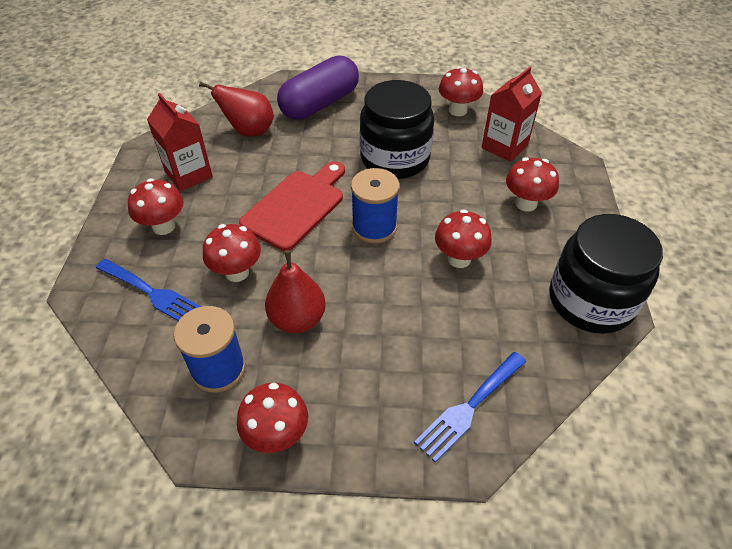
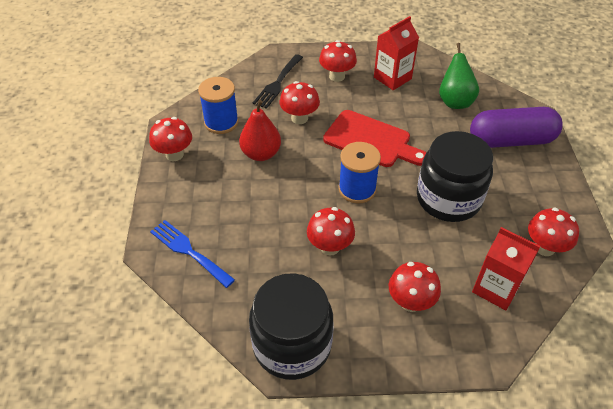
camera: 85 degrees right, 0 degrees up
blue fork [96,259,201,321] -> black fork [253,54,303,109]
red pear [199,82,274,136] -> green pear [439,43,479,109]
purple capsule [277,55,359,120] -> purple capsule turned 45 degrees counterclockwise [470,107,563,148]

